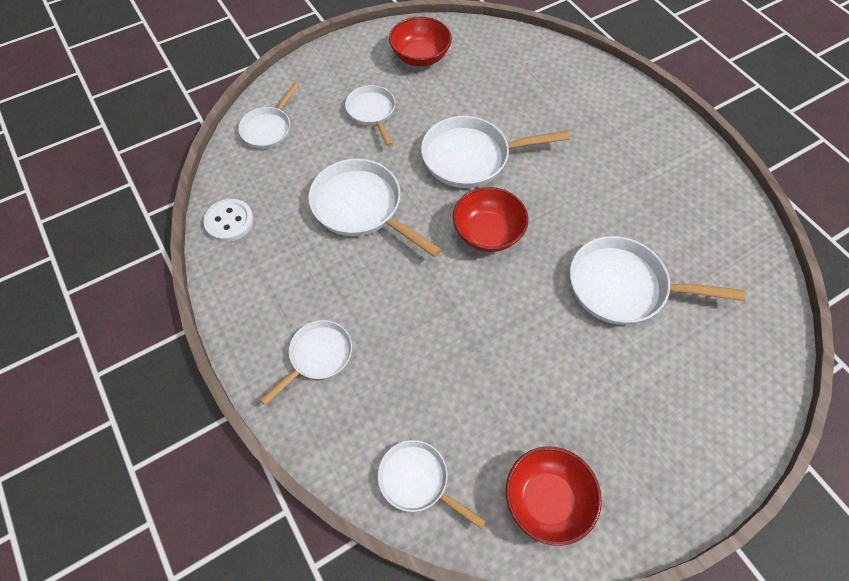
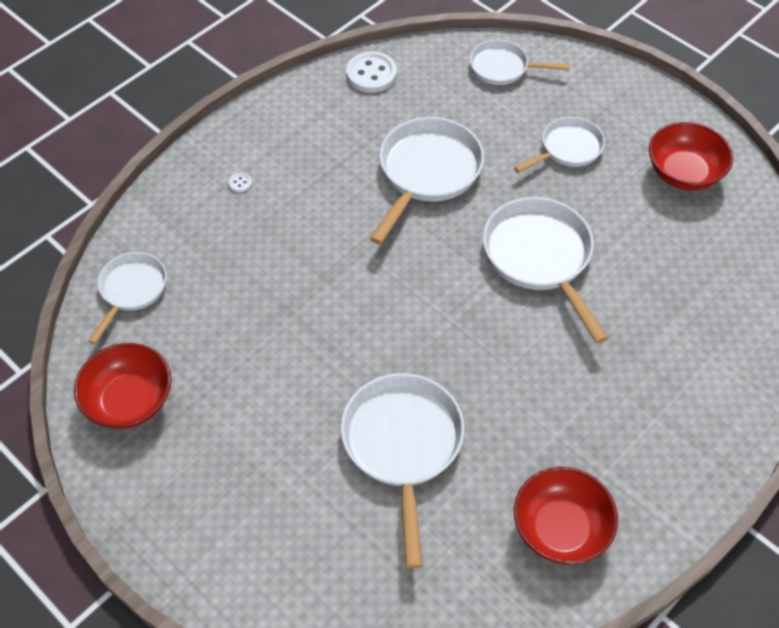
camera: 75 degrees right, 5 degrees down
white pan [260,320,352,405] -> white button [228,173,252,193]
red bowl [453,187,528,252] -> red bowl moved to [514,467,618,565]

